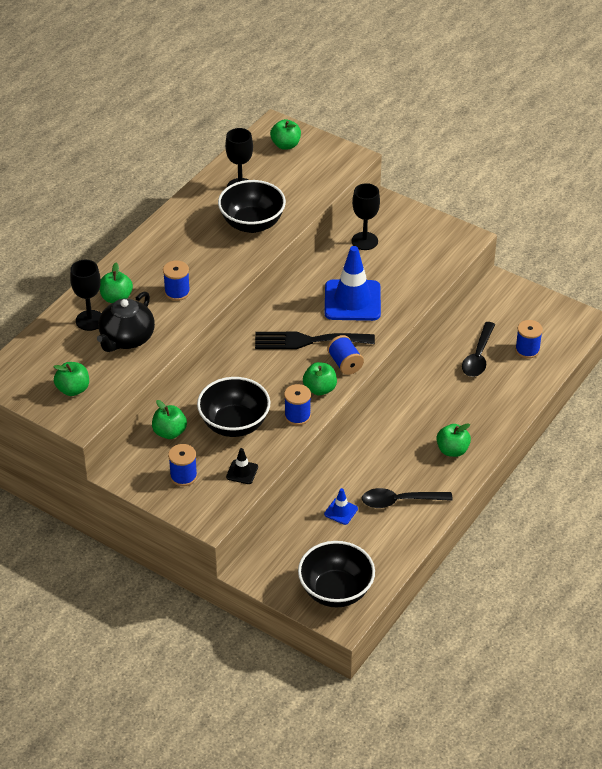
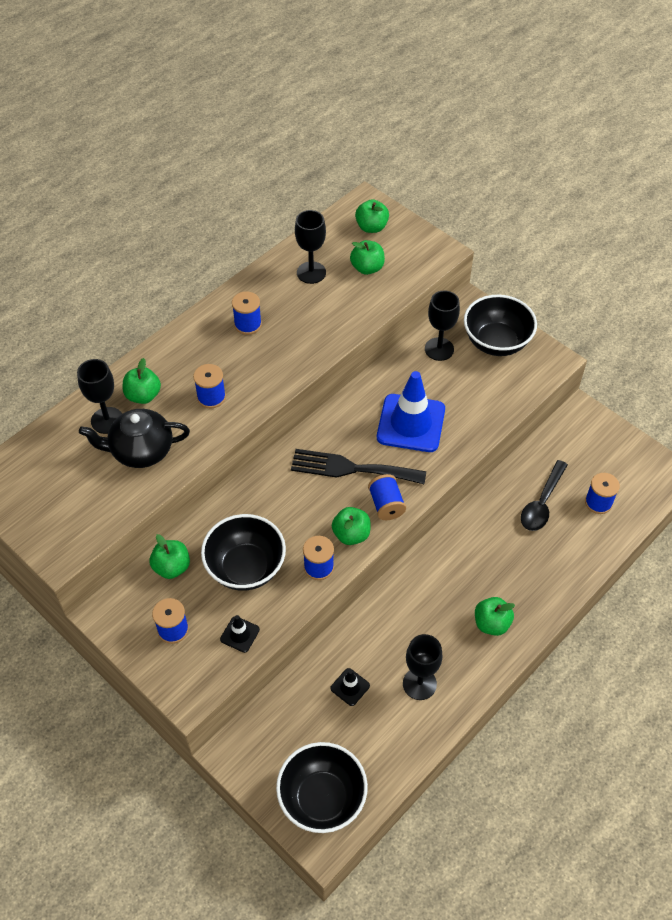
camera: 10 degrees right, 10 degrees up
green apple [53,362,89,396] -> green apple moved to [350,240,385,275]
black teapot [97,291,155,352] -> black teapot turned 45 degrees clockwise [79,409,190,468]
black bowl [218,180,286,233] -> black bowl moved to [464,295,537,356]
blue traffic cone [324,488,358,525] -> black traffic cone [330,668,370,706]
black spoon [362,488,453,508] -> black goblet [403,634,443,700]
none -> blue spool [232,291,262,335]

